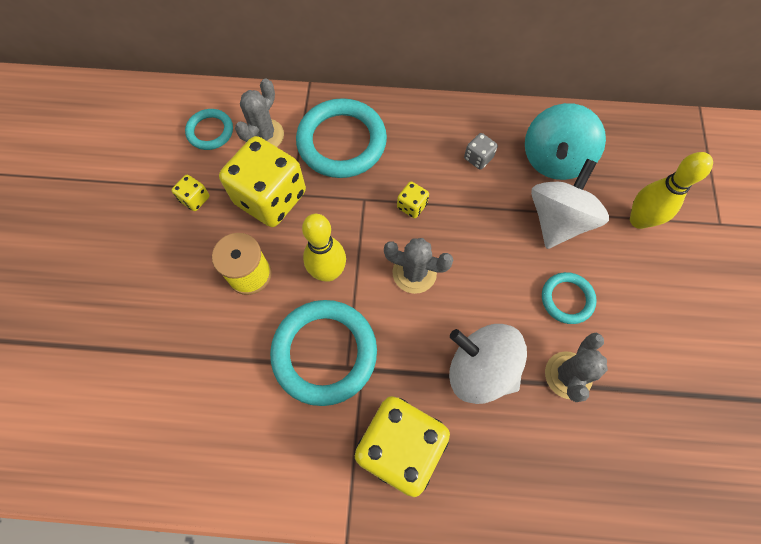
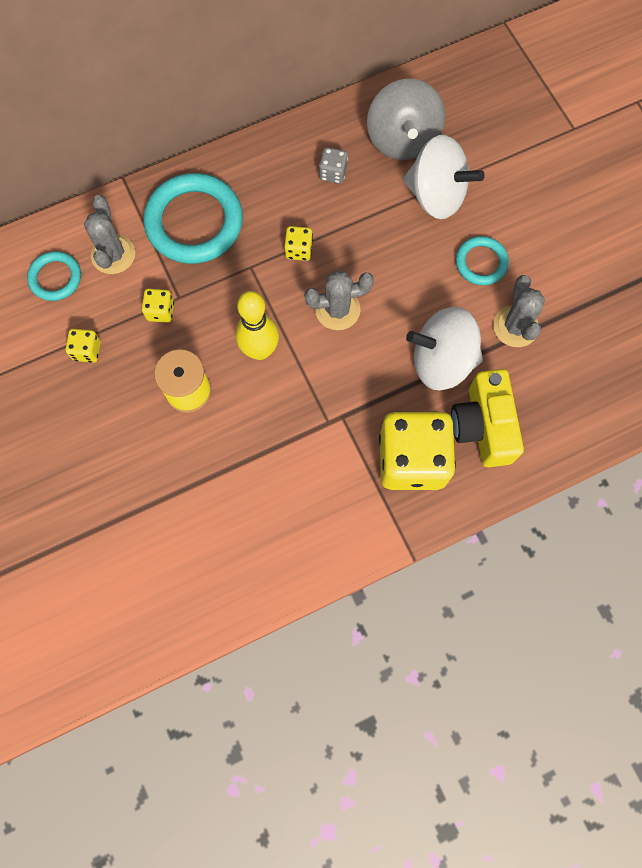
camera: 30 degrees left, 5 degrees up
yellow dice [219,136,306,227] -> yellow dice [142,289,174,323], size x0.42
turquoise ring [270,300,377,406] -> none
turquoise spinning top [525,103,606,180] -> grey spinning top [367,78,445,160]
white spinning top [531,159,609,249] -> white spinning top turned 120 degrees clockwise [403,135,485,219]
yellow bowling pin [630,152,713,229] -> none
none -> yellow camera [451,369,524,467]

